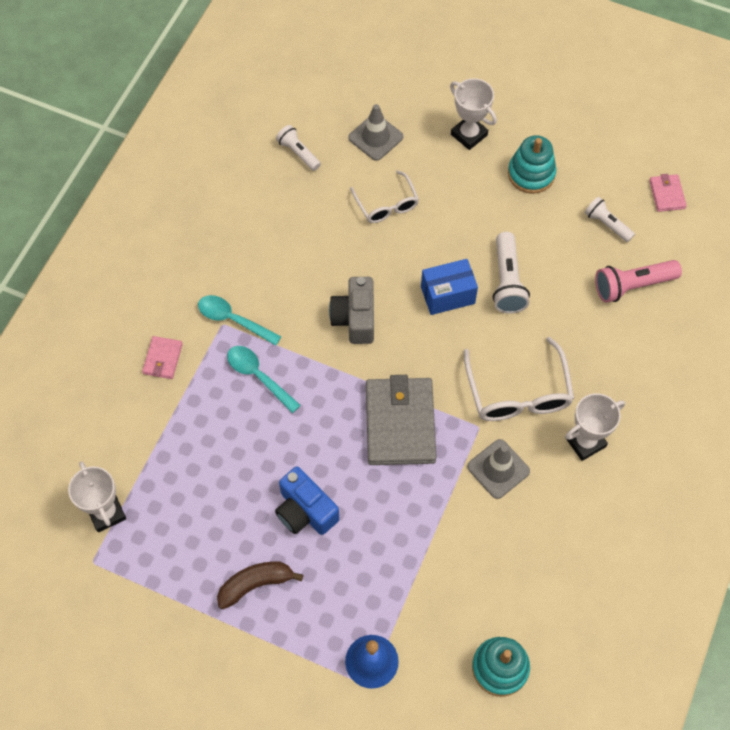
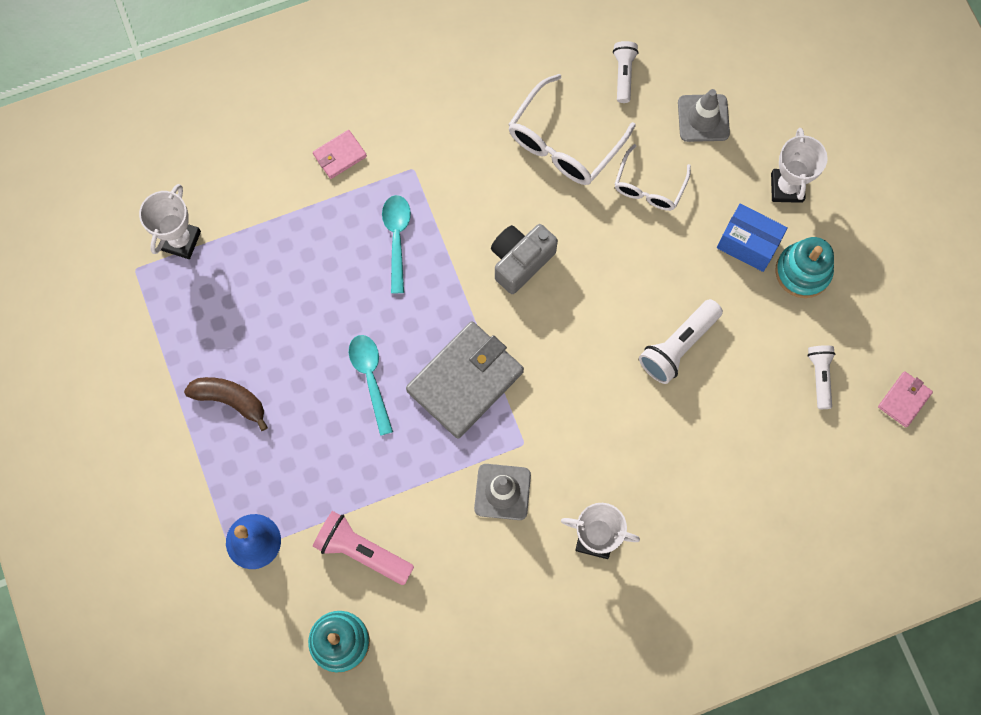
camera: 45 degrees right, 10 degrees up
turquoise spoon [198,295,282,346] -> turquoise spoon moved to [349,335,393,436]
blue camera [275,466,339,535] -> none
blue box [421,259,478,315] -> blue box moved to [717,204,788,272]
white glasses [464,337,574,421] -> white glasses moved to [508,74,636,185]
pink flashlight [595,260,682,303] -> pink flashlight moved to [313,511,414,585]

